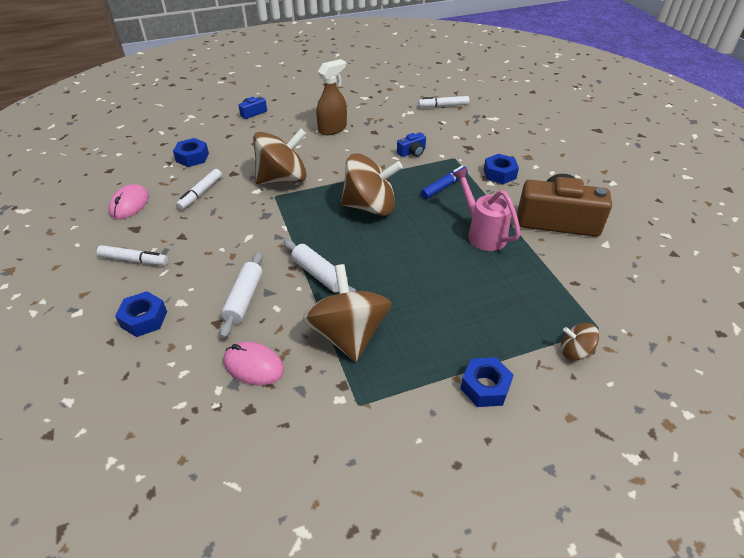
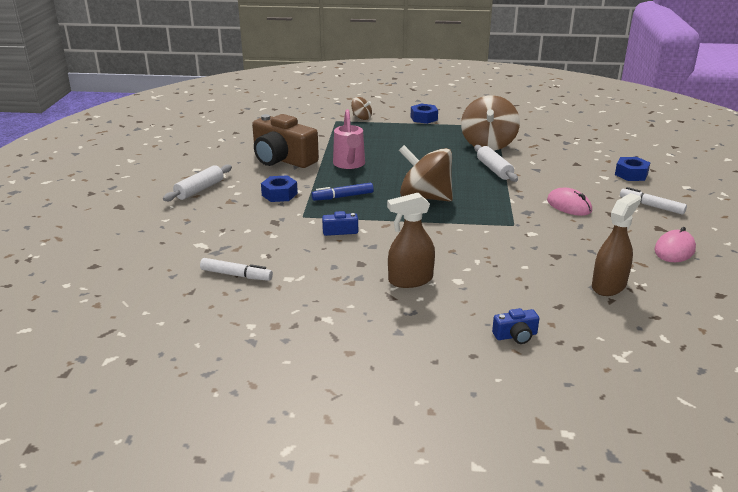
camera: 155 degrees left, 15 degrees down
blue nut [173,138,209,167] -> brown spray bottle [592,193,641,296]
white marker [176,169,222,210] -> none
white rolling pin [220,252,263,338] -> white rolling pin moved to [163,164,232,201]
pink mouse [223,342,284,386] -> pink mouse moved to [547,188,592,216]
brown spinning top [253,129,307,185] -> none

